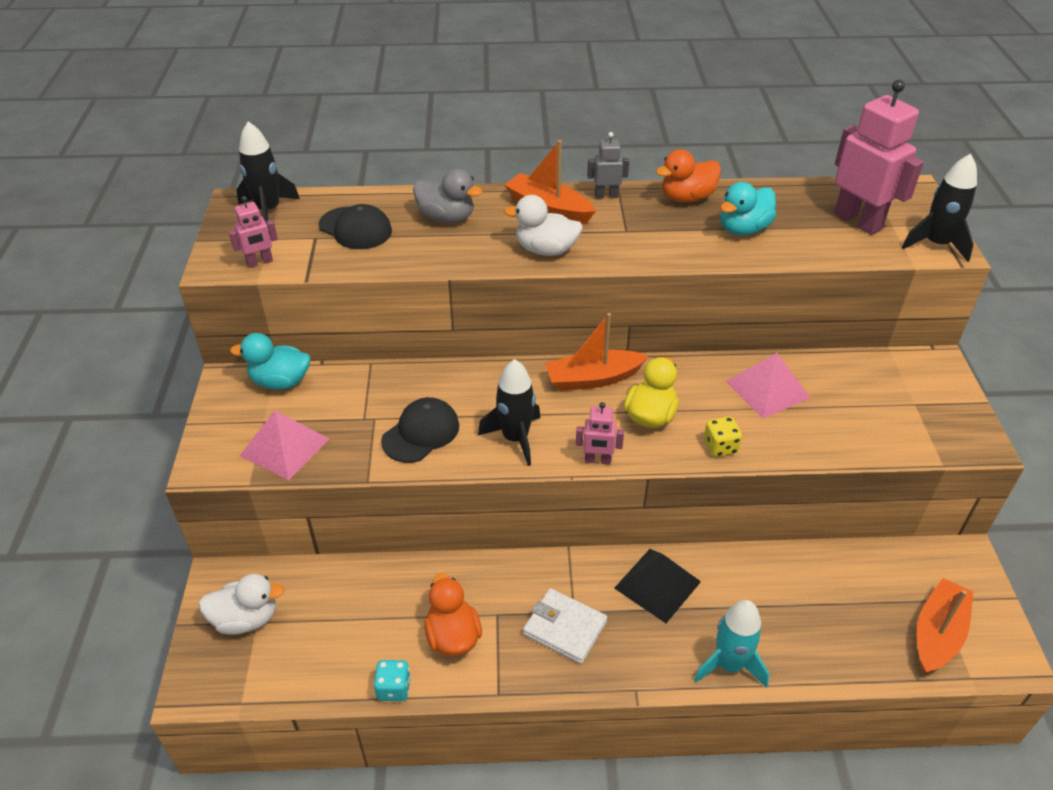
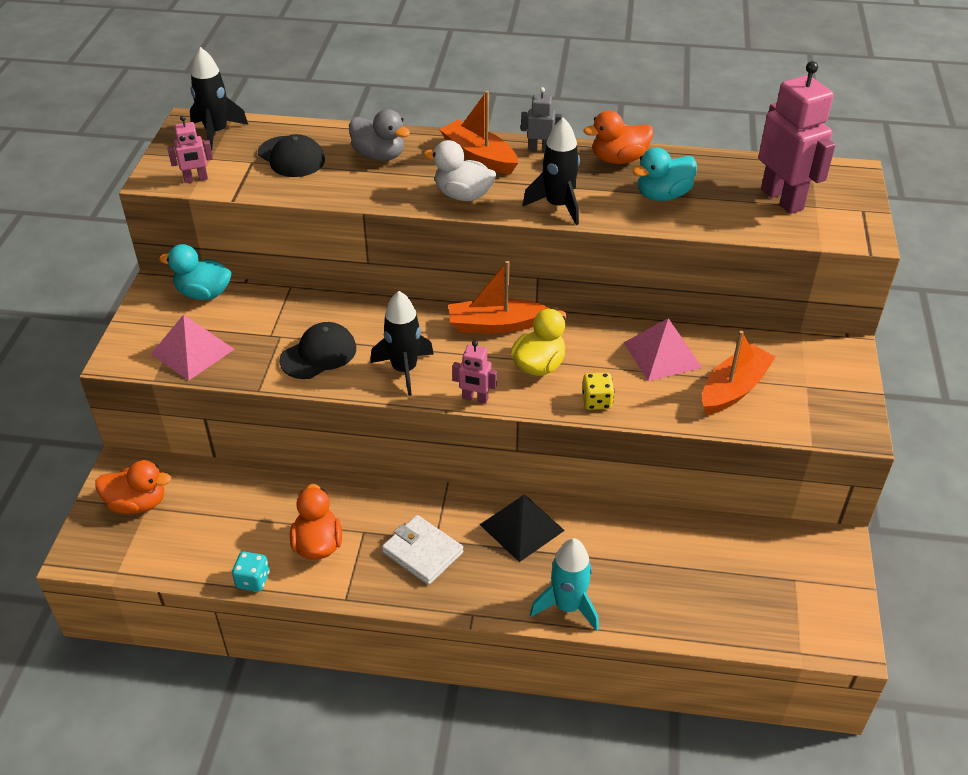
camera: 10 degrees right, 0 degrees up
white duck [199,574,285,635] -> orange duck [95,460,171,514]
black rocket [902,154,977,262] -> black rocket moved to [523,118,580,225]
orange boat [917,578,973,674] -> orange boat moved to [702,330,776,415]

